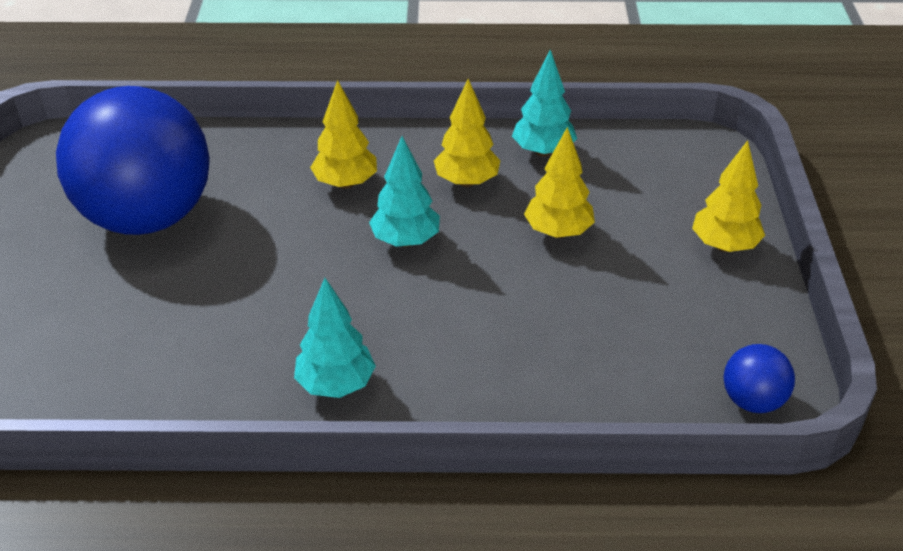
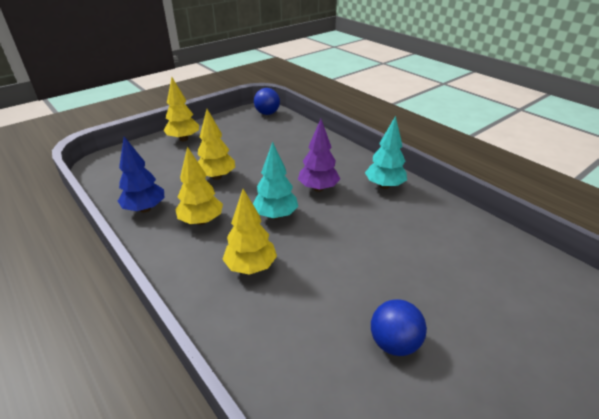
camera: 130 degrees left, 5 degrees down
blue ball [56,86,210,235] -> blue ball [371,299,427,356], size x0.40
turquoise tree [512,49,577,157] -> blue tree [118,137,165,213]
none -> purple tree [298,119,340,192]

